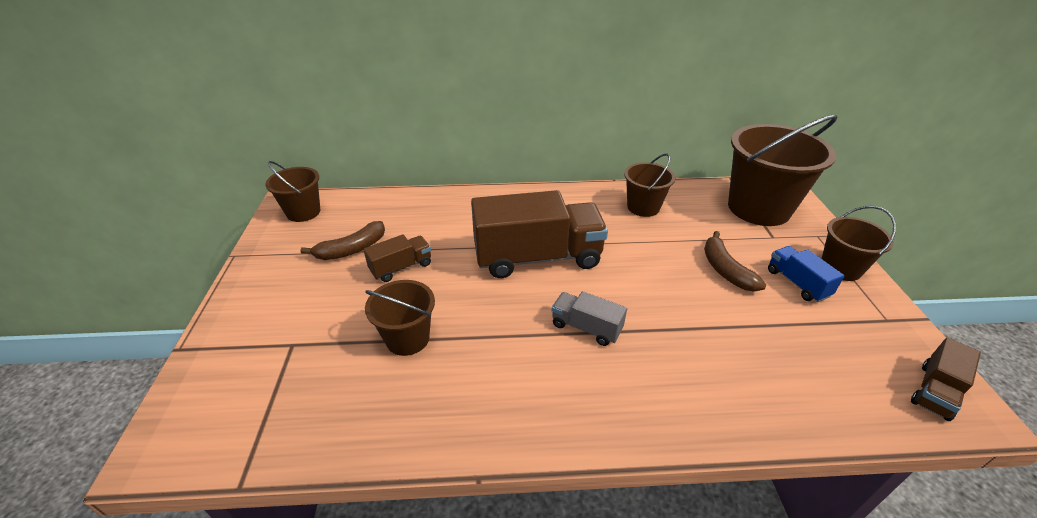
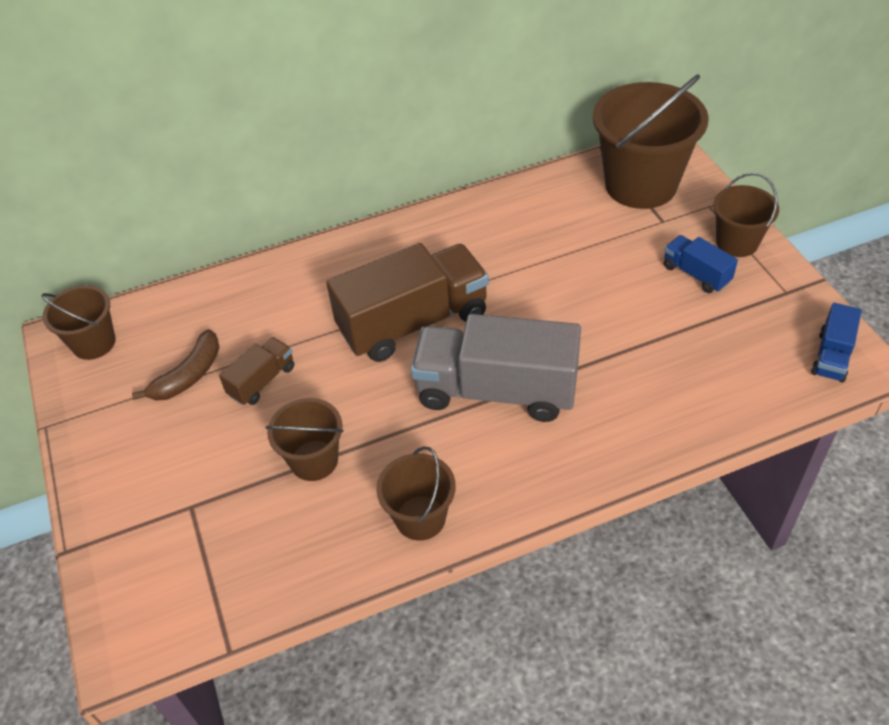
camera: 15 degrees left, 10 degrees up
grey truck [552,291,627,346] -> grey truck [411,314,581,422], size x2.11
brown bucket [624,153,675,217] -> brown bucket moved to [376,446,456,541]
brown banana [704,231,766,292] -> none
brown truck [911,337,981,421] -> blue truck [811,303,862,382]

